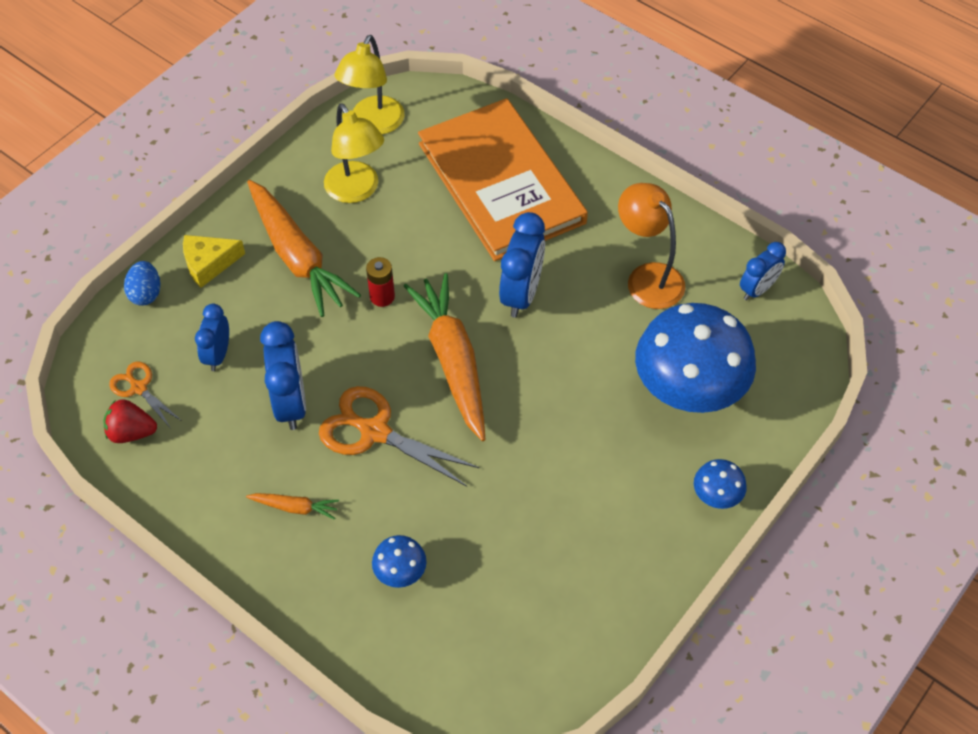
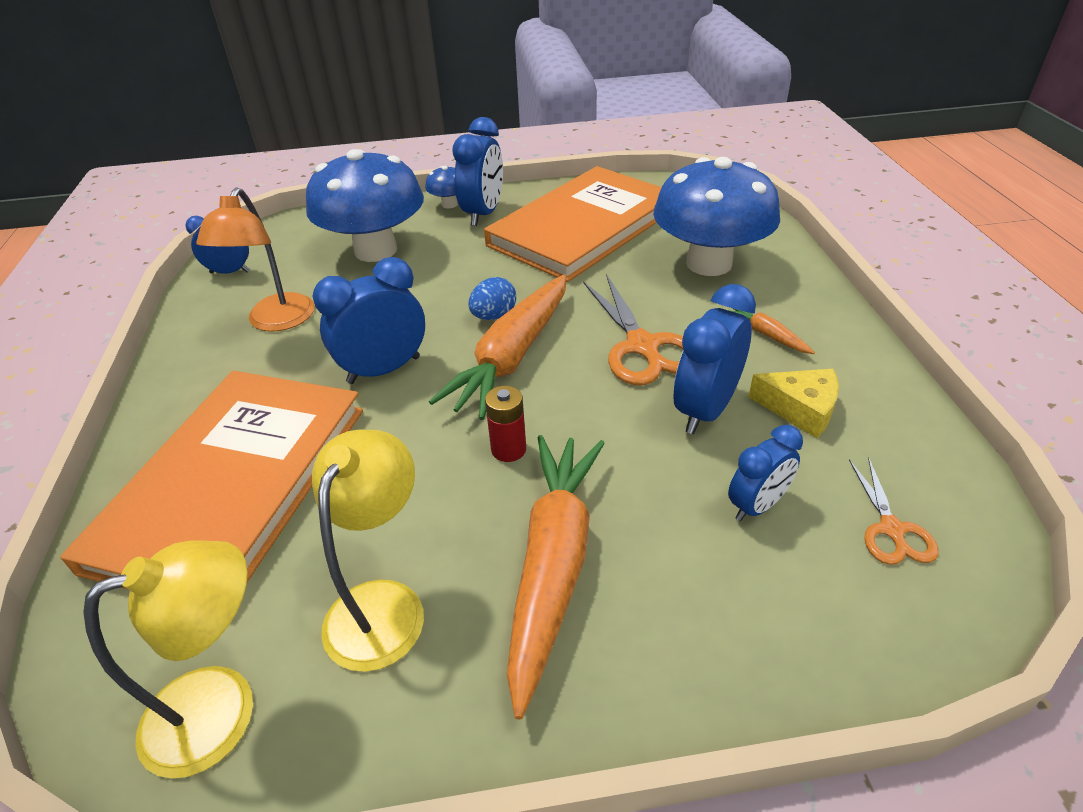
camera: 135 degrees left, 15 degrees down
red strawberry [104,399,157,443] -> none
blue egg [124,261,161,306] -> blue egg moved to [468,277,516,320]
yellow cheese [183,235,245,288] -> yellow cheese moved to [748,369,839,438]
blue mushroom [372,535,427,588] -> blue mushroom [653,157,780,276], size x2.35
none -> blue clock [452,117,503,226]
none -> orange book [484,166,662,282]

